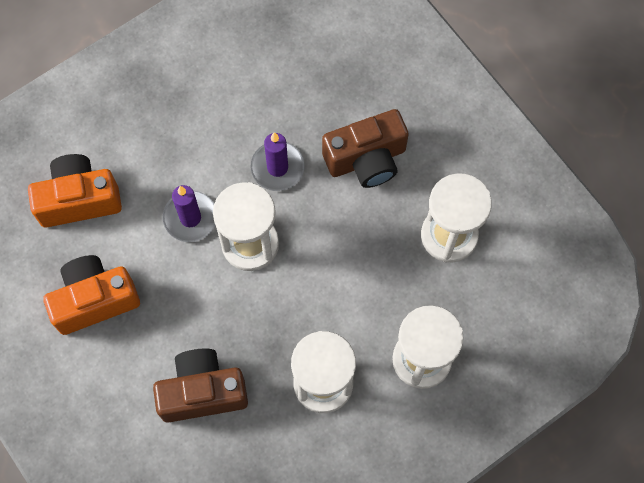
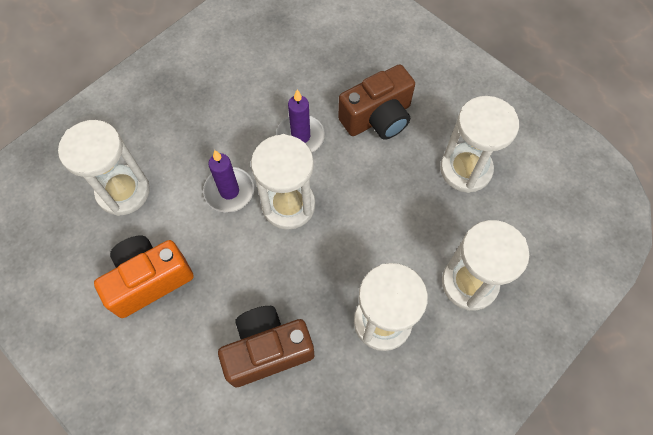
camera: 10 degrees left, 5 degrees down
orange camera [28,154,122,227] -> white hourglass [58,120,150,216]

